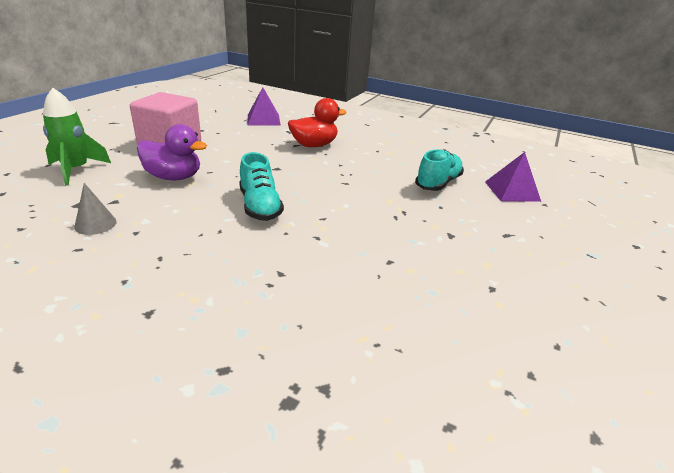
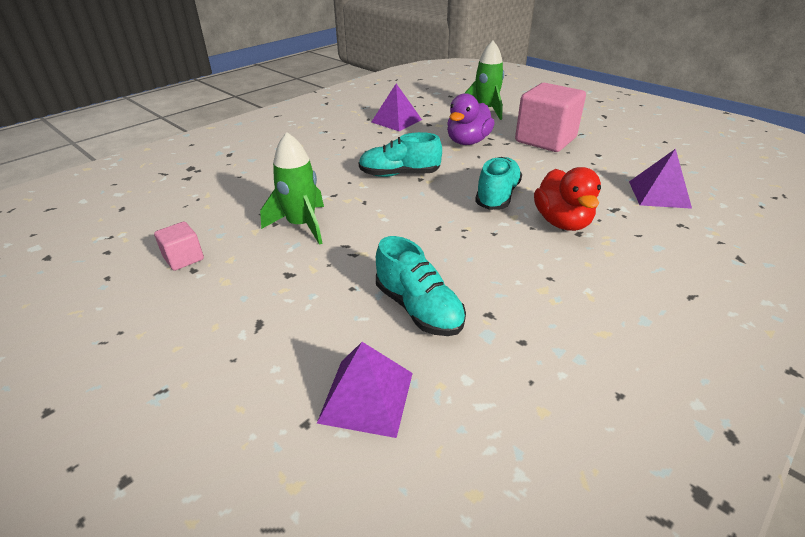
camera: 110 degrees right, 5 degrees up
grey cone [74,183,117,235] -> purple pyramid [372,84,422,131]
none -> pink cube [154,222,204,271]
none -> green rocket [260,132,324,245]
none -> turquoise shoe [475,157,522,210]

